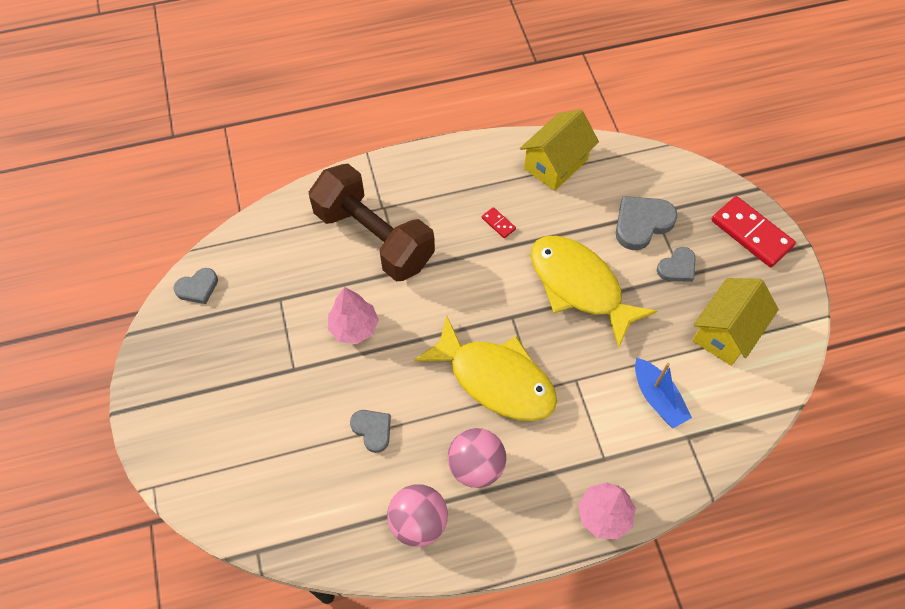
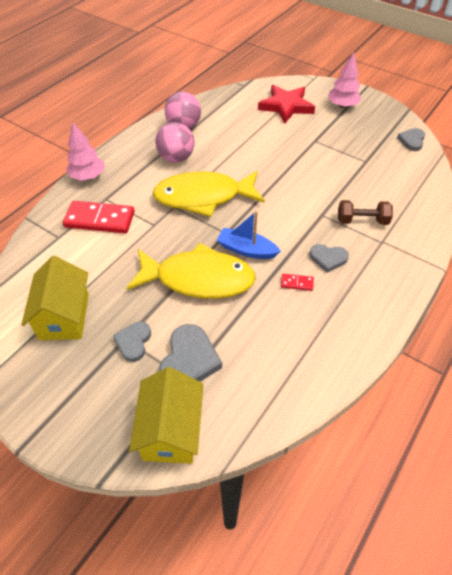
camera: 140 degrees right, 10 degrees down
brown dumbbell [309,164,435,281] -> brown dumbbell [338,200,393,225], size x0.46
pink tree [328,287,379,344] -> pink tree moved to [328,52,361,108]
grey heart [350,410,391,453] -> grey heart moved to [309,244,349,273]
yellow house [520,110,599,191] -> yellow house moved to [129,367,204,464]
blue boat [635,358,692,428] -> blue boat moved to [217,211,281,259]
red domino [711,196,796,267] -> red domino moved to [63,201,135,233]
none -> red star [258,85,315,123]

